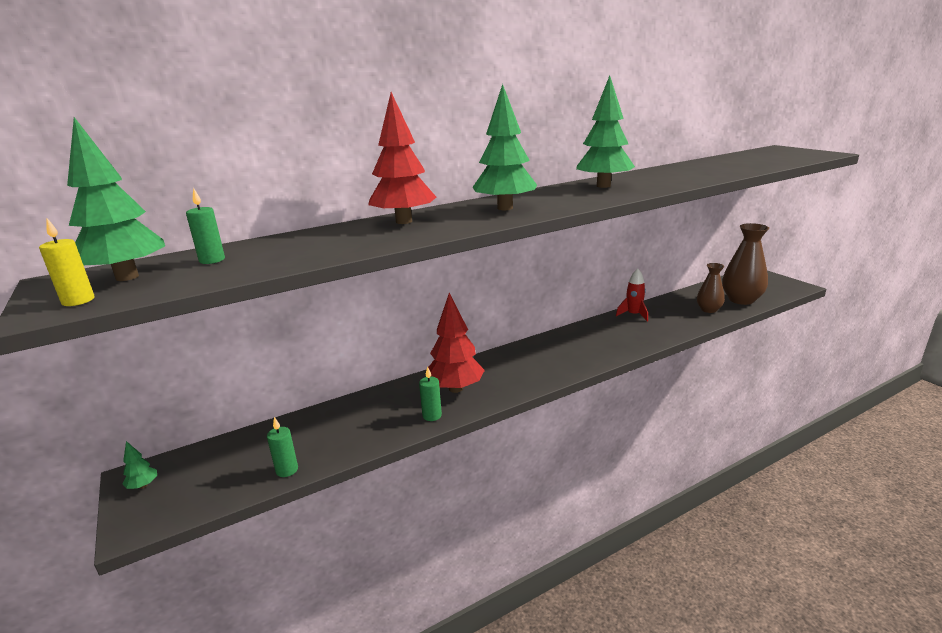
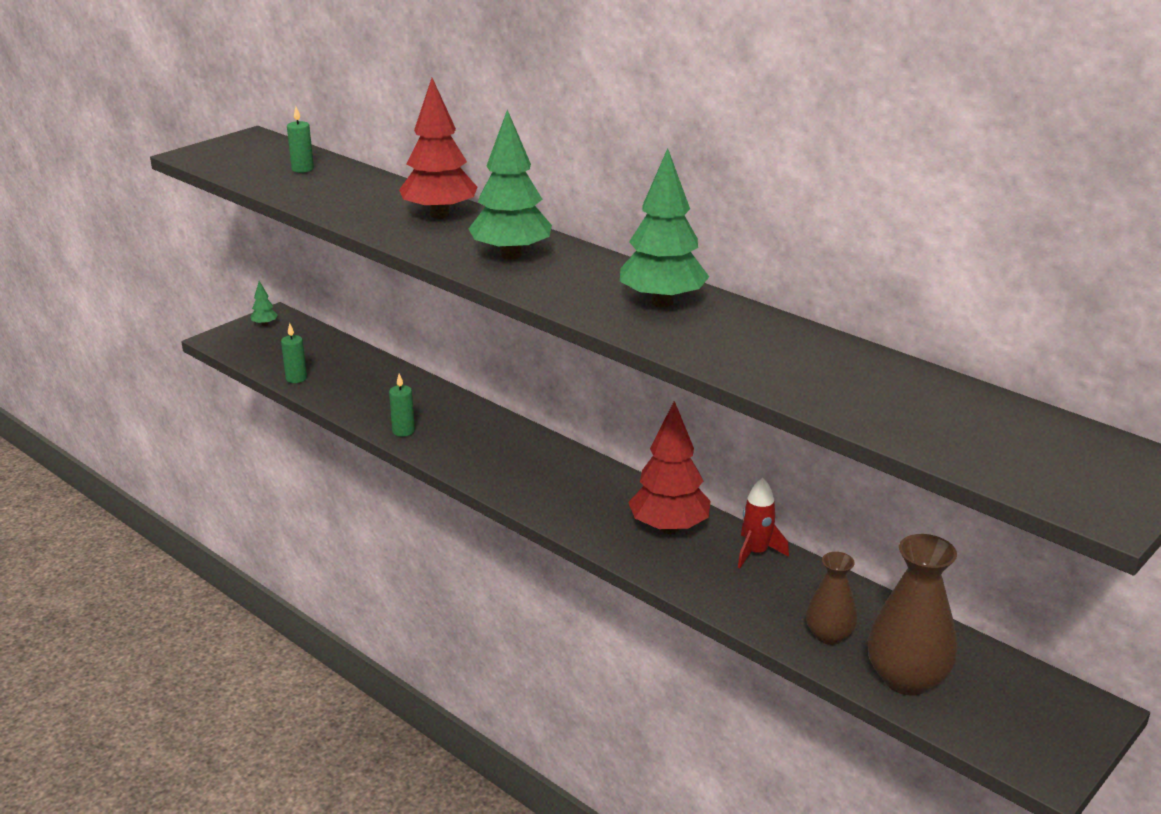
camera: 70 degrees right, 5 degrees up
yellow candle [39,218,94,306] -> none
green tree [67,117,165,281] -> none
red tree [428,293,485,393] -> red tree moved to [628,401,711,534]

